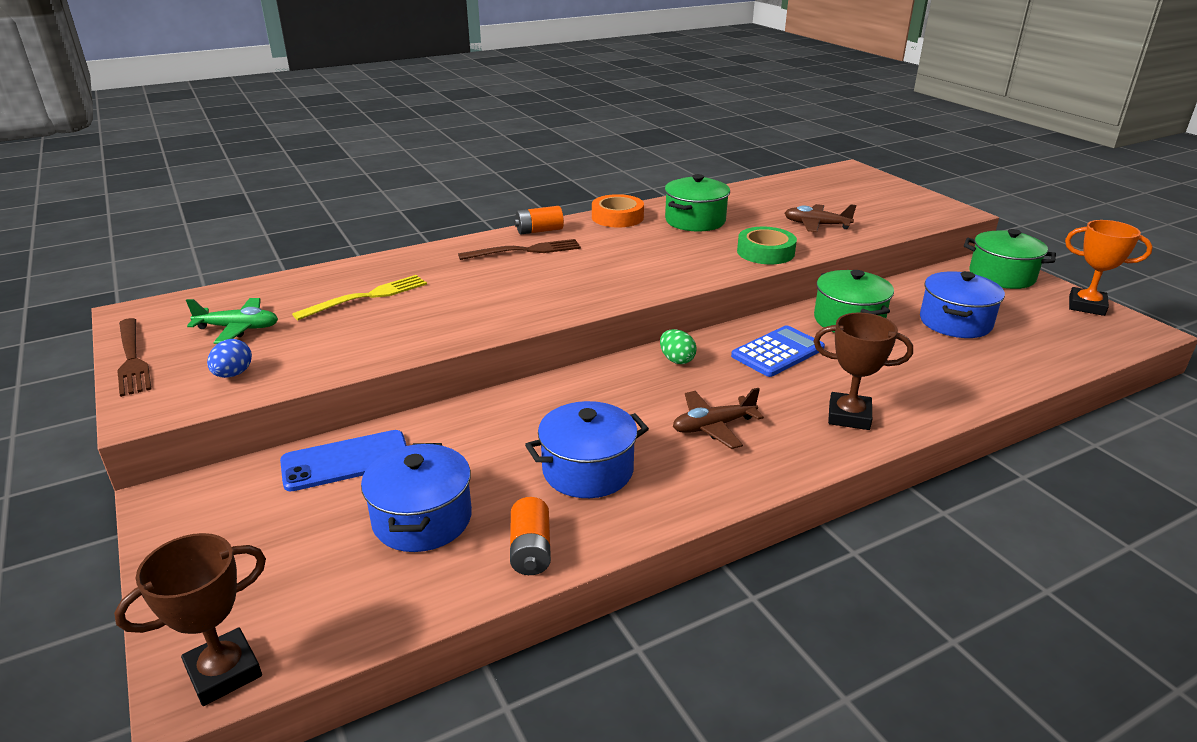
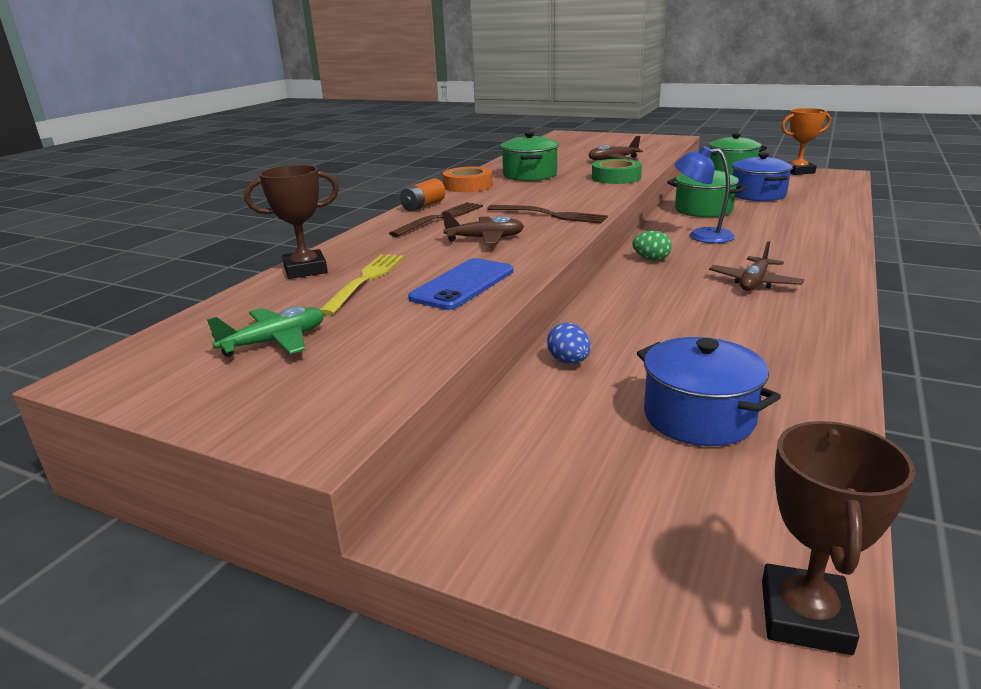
camera: 35 degrees left, 5 degrees down
brown fork [117,318,152,397] -> brown fork moved to [487,205,608,224]
blue egg [207,339,252,378] -> blue egg moved to [547,323,591,364]
blue phone [280,430,407,492] -> blue phone moved to [408,258,513,310]
orange battery [510,497,551,575] -> none
blue pot [525,401,649,498] -> none
blue calculator [731,325,825,377] -> blue lamp [675,146,735,243]
brown trophy [814,312,913,430] -> brown trophy moved to [244,165,339,279]
none -> brown plane [442,212,524,245]

